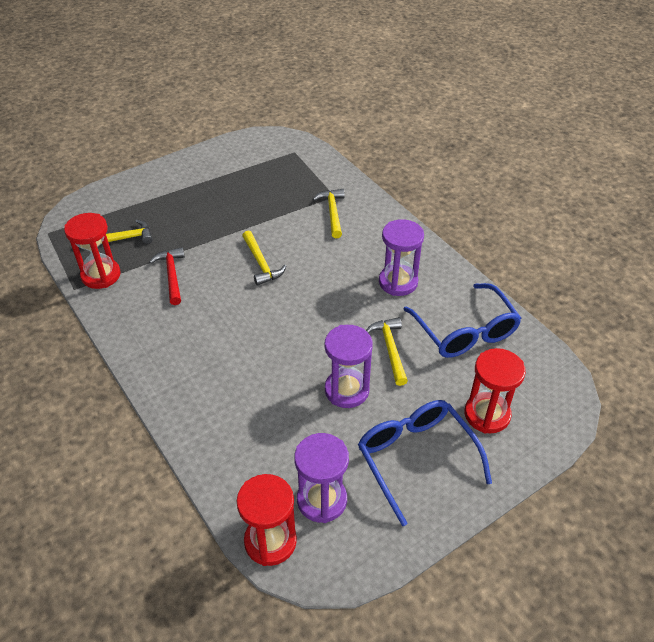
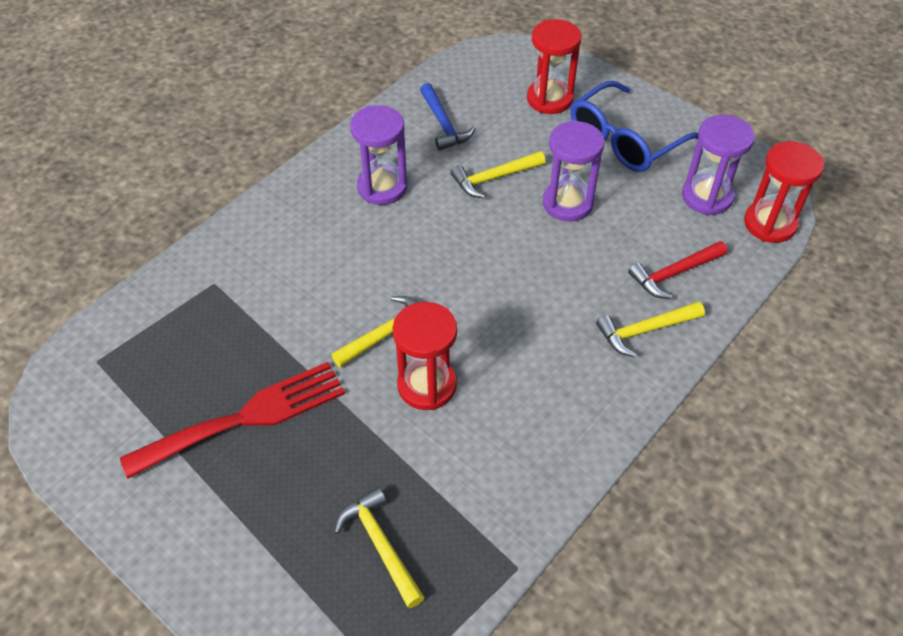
camera: 105 degrees left, 5 degrees up
red hourglass [64,213,121,289] -> red hourglass moved to [392,302,457,410]
red hammer [149,247,185,305] -> red hammer moved to [628,241,727,299]
yellow hammer [313,189,345,238] -> yellow hammer moved to [596,301,705,358]
blue glasses [403,283,522,358] -> blue hammer [420,83,475,150]
none -> red fork [120,362,345,479]

